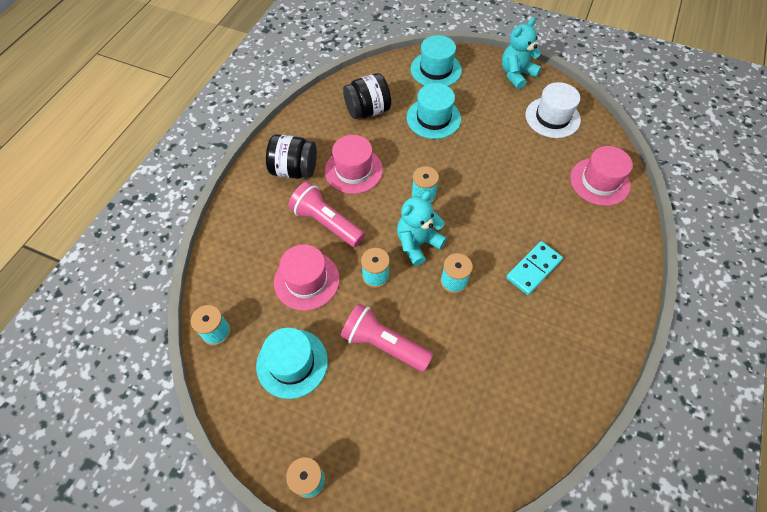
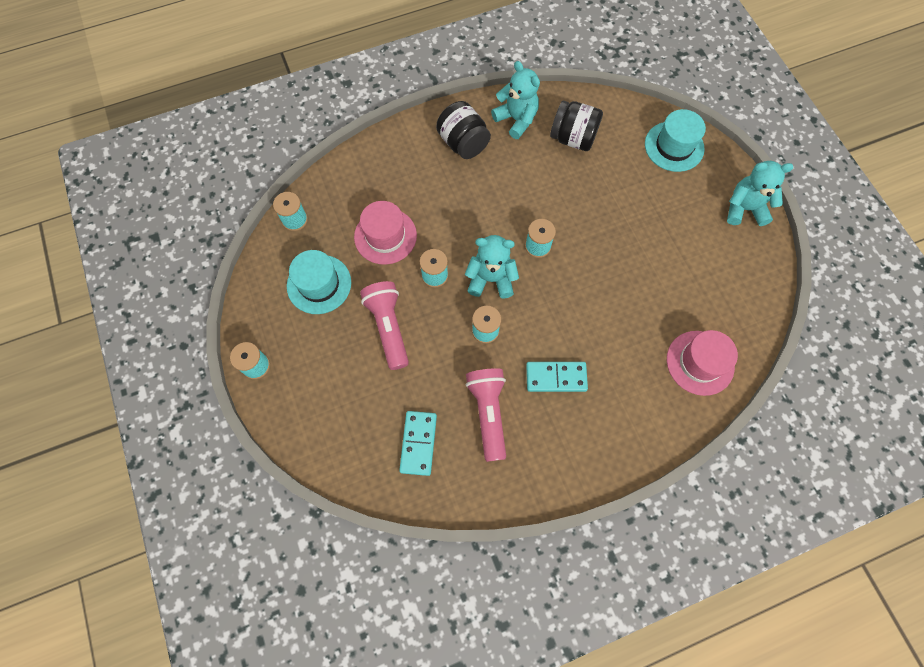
camera: 45 degrees right, 10 degrees up
pink flashlight [288,182,365,247] -> pink flashlight moved to [466,368,506,462]
pink hat [325,135,383,194] -> none
turquoise hat [407,83,461,139] -> none
white hat [526,82,581,138] -> none
none -> turquoise domino [399,411,437,476]
none -> turquoise teddy bear [491,61,540,139]

